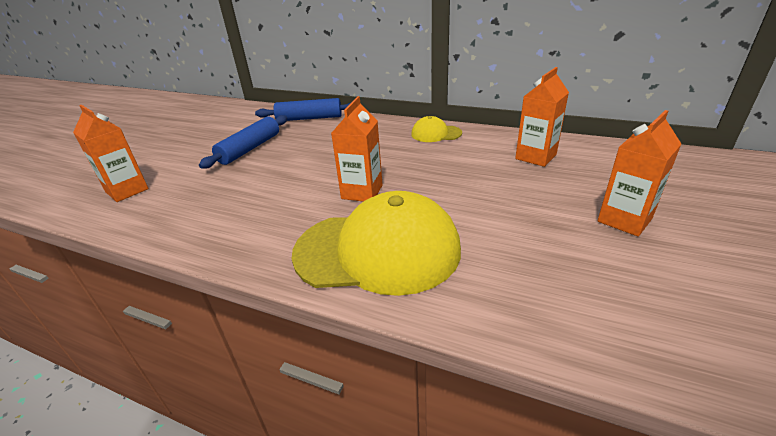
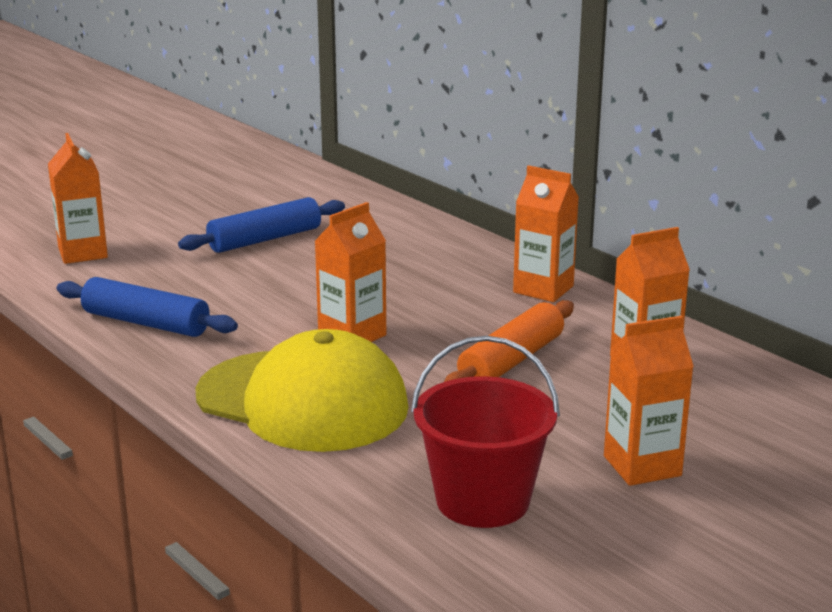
camera: 25 degrees right, 10 degrees down
blue rolling pin [255,98,350,121] -> blue rolling pin moved to [57,277,238,337]
yellow cap [411,116,462,142] -> orange carton [513,165,579,302]
none -> red bucket [411,336,560,528]
none -> orange rolling pin [444,300,574,382]

